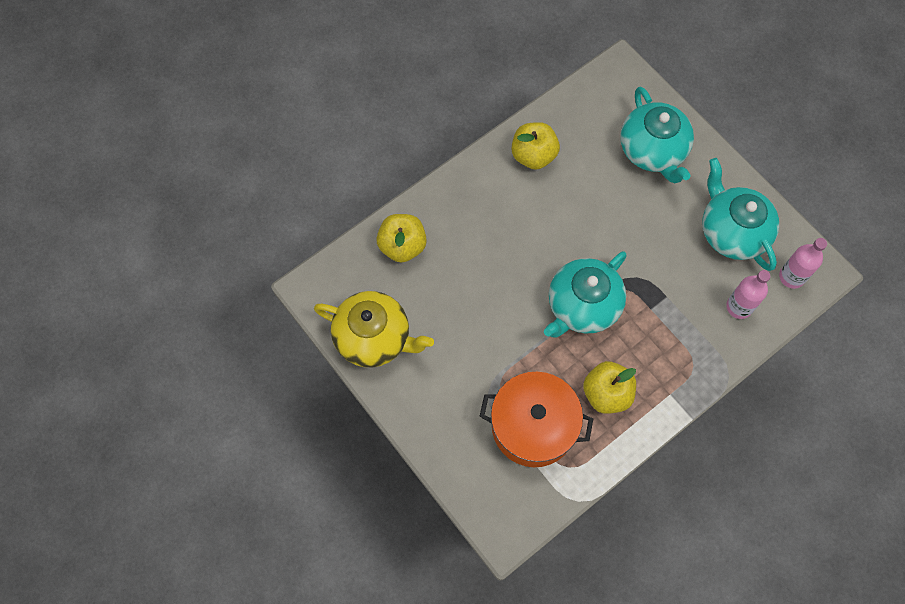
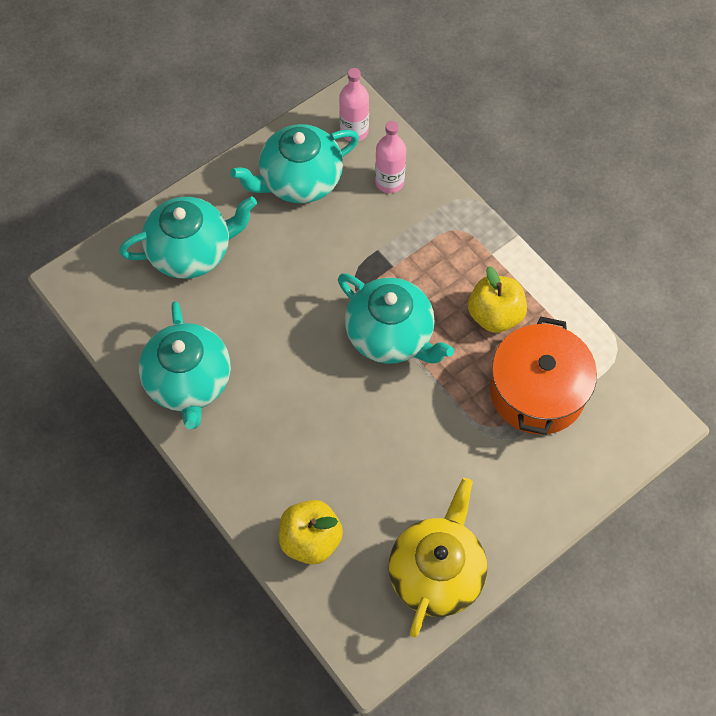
camera: 90 degrees left, 5 degrees down
yellow apple [511,122,560,170] -> turquoise teapot [139,301,231,429]

